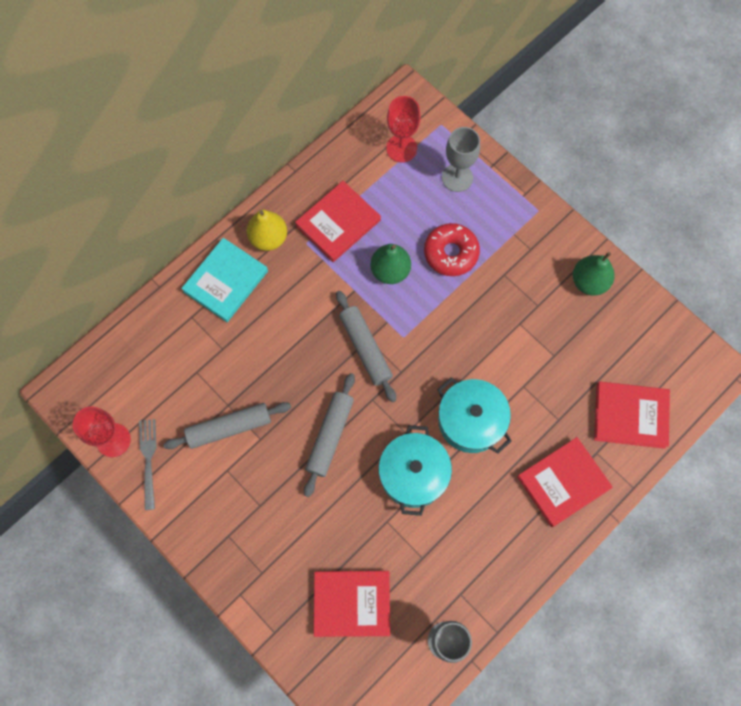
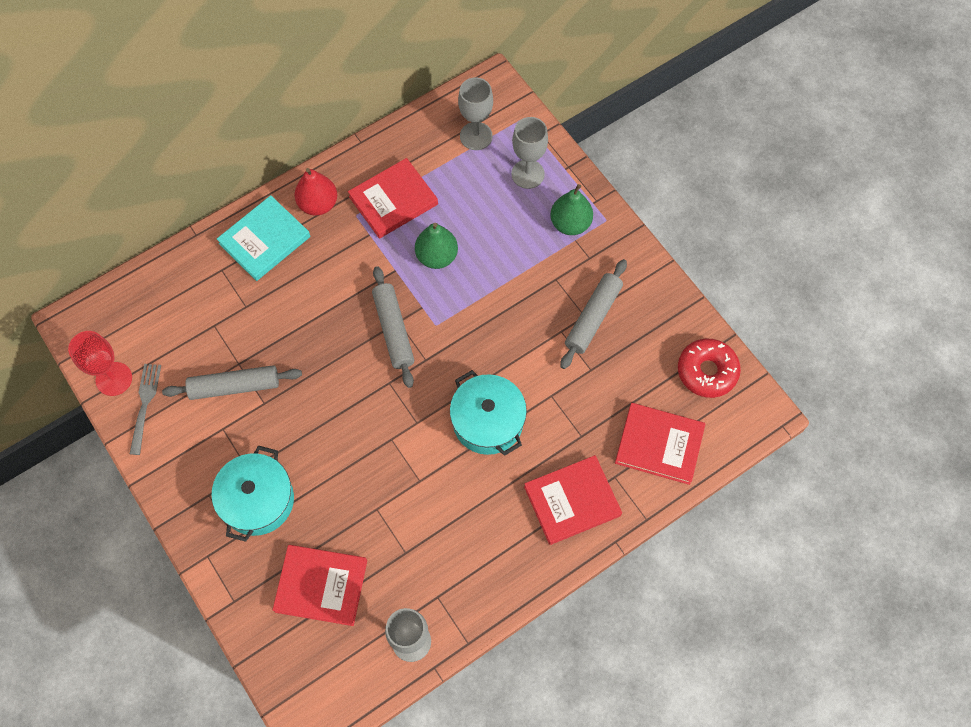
camera: 10 degrees right, 5 degrees down
yellow pear [247,210,287,251] -> red pear [295,168,337,216]
grey rolling pin [304,373,355,497] -> grey rolling pin moved to [560,259,627,369]
turquoise pot [379,425,452,516] -> turquoise pot moved to [211,445,294,542]
red goblet [386,96,421,162] -> grey goblet [458,77,493,150]
red donut [424,223,480,276] -> red donut moved to [678,339,741,398]
green pear [573,252,615,296] -> green pear moved to [550,184,593,235]

